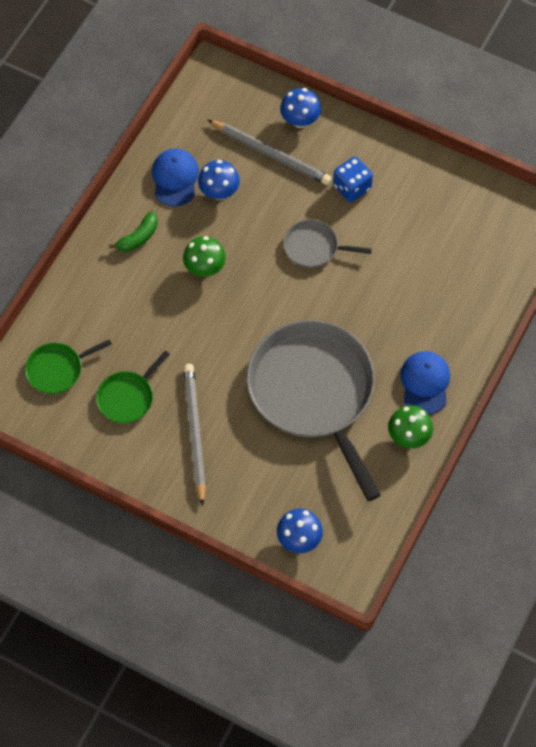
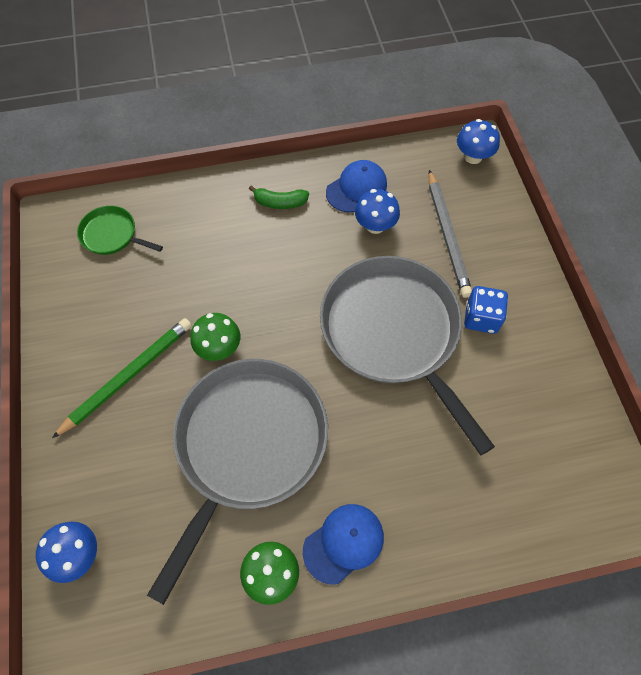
camera: 50 degrees right, 0 degrees up
green pan [96,351,170,423] -> none
green mushroom [183,236,226,277] -> green mushroom moved to [190,313,240,361]
grey pencil [183,364,206,506] -> green pencil [52,318,192,438]
blue mushroom [280,88,321,128] -> blue mushroom moved to [457,119,500,164]
grey pan [284,219,372,268] -> grey pan [320,256,495,455], size x2.26

